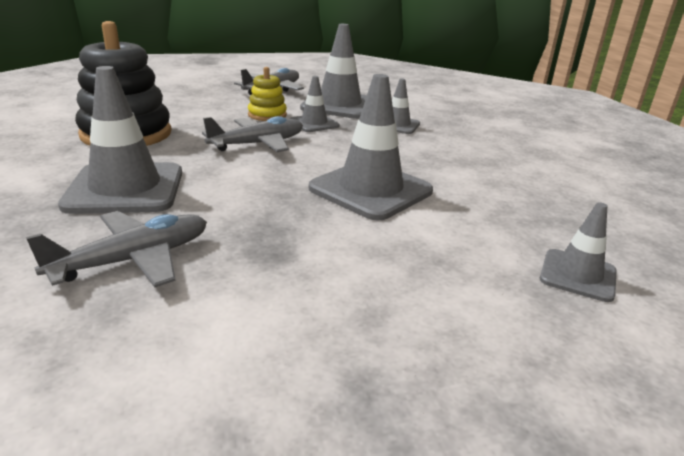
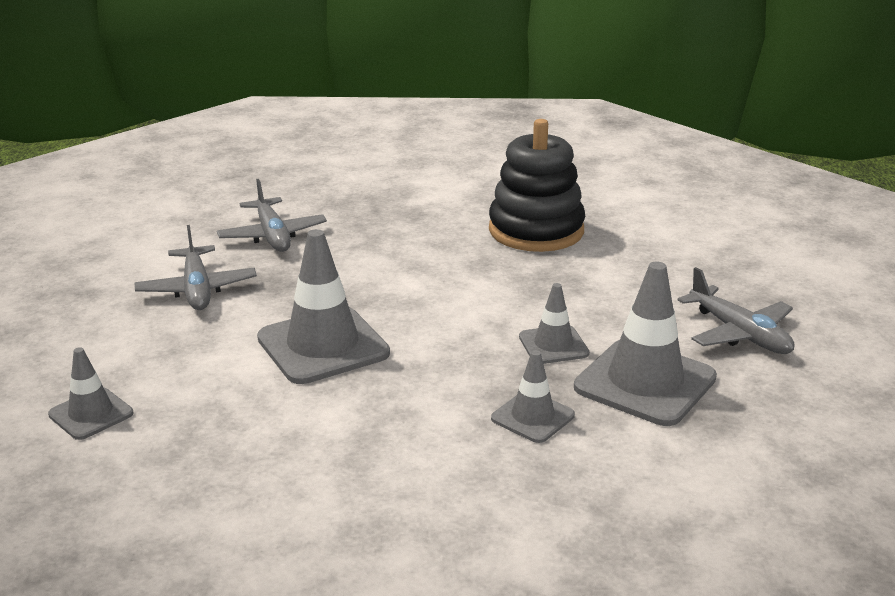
camera: 110 degrees right, 0 degrees up
grey traffic cone [58,66,182,214] -> none
grey plane [202,116,303,152] -> grey plane moved to [135,225,257,310]
yellow stacking toy [248,67,287,121] -> none

